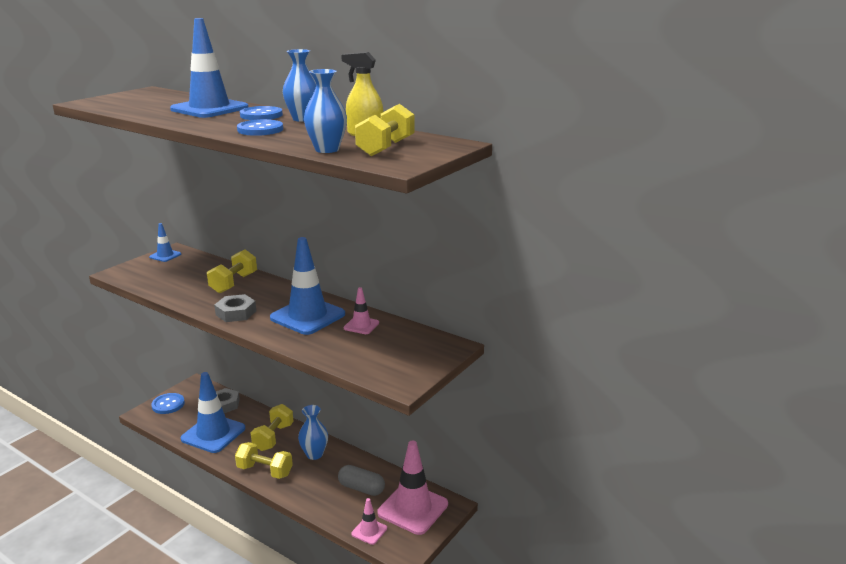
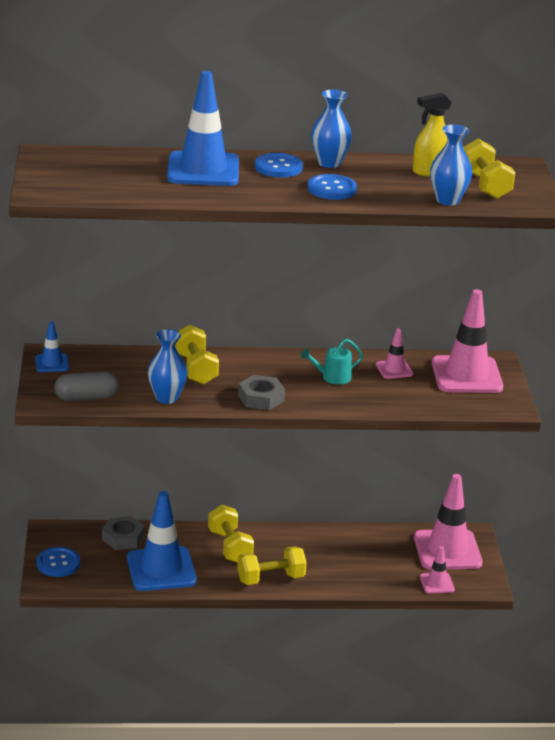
camera: 40 degrees left, 5 degrees up
blue traffic cone [270,237,345,335] -> turquoise watering can [301,339,363,384]
blue vase [298,405,328,460] -> blue vase moved to [148,329,188,404]
grey capsule [338,465,385,496] -> grey capsule moved to [54,371,119,401]
none -> pink traffic cone [432,289,503,393]

